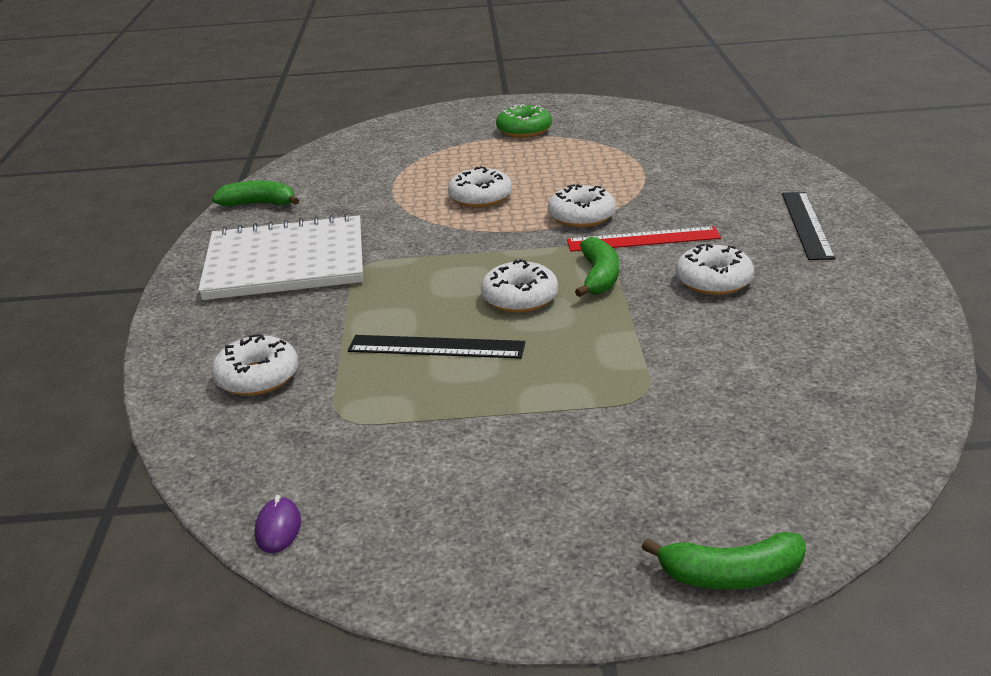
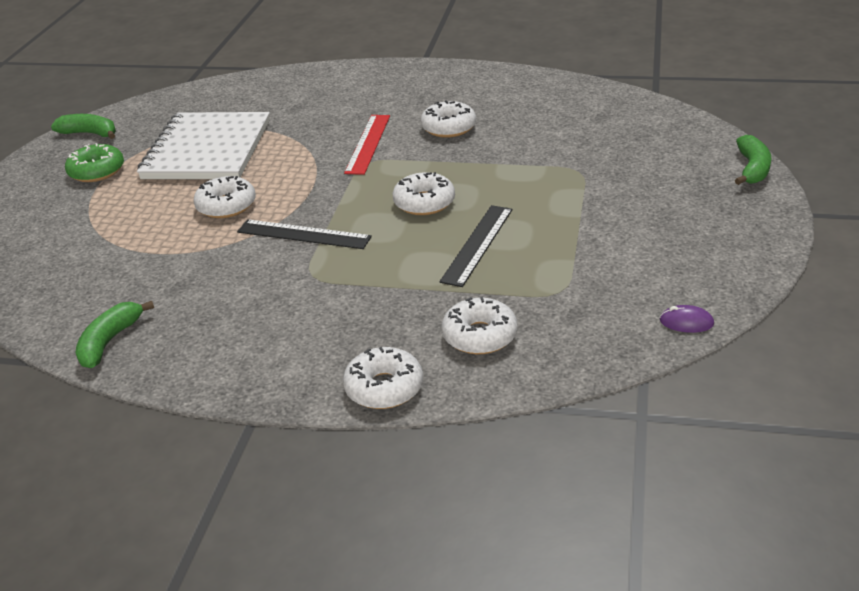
camera: 75 degrees left, 5 degrees up
white notebook [198,213,363,300] -> white notebook moved to [137,112,270,179]
white donut [548,184,616,227] -> white donut moved to [343,347,423,409]
green banana [575,237,619,297] -> green banana moved to [51,114,116,139]
black ruler [782,192,835,260] -> black ruler moved to [237,219,372,249]

